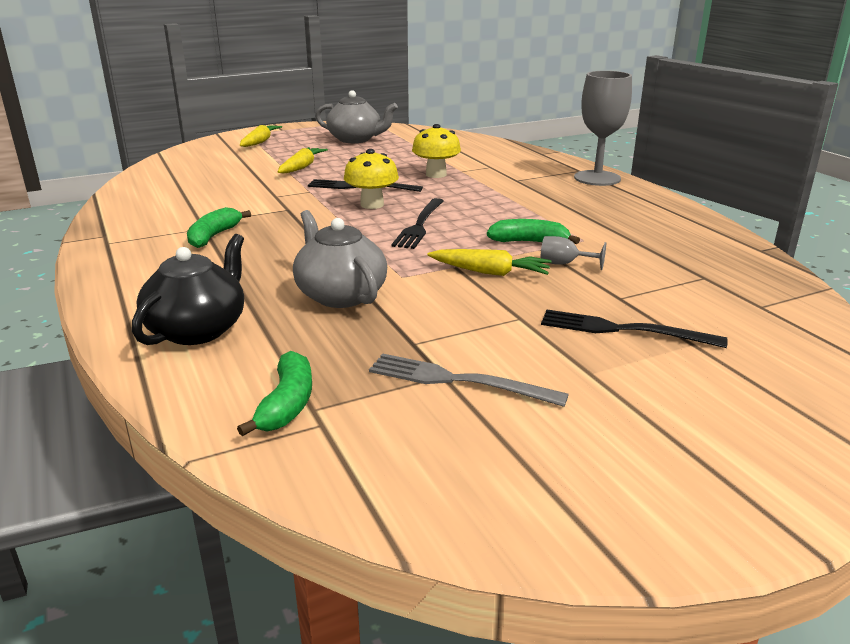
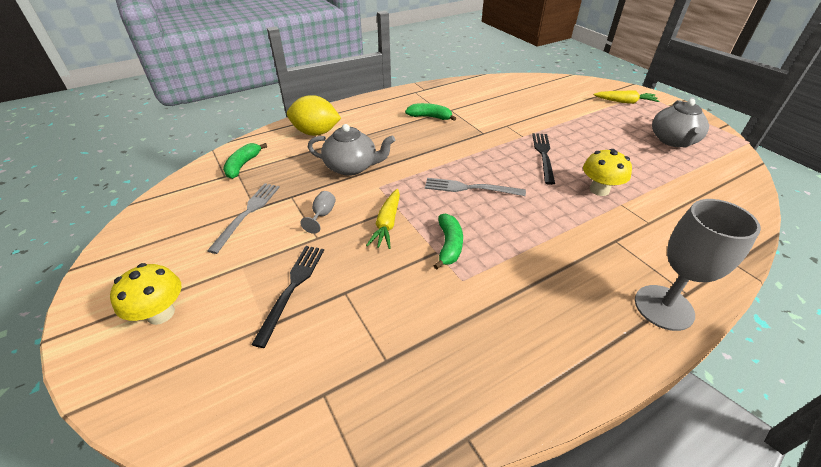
camera: 85 degrees right, 15 degrees up
black teapot [132,234,244,345] -> yellow lemon [287,95,341,136]
green banana [237,351,312,436] -> green banana turned 105 degrees clockwise [223,143,267,179]
yellow carrot [278,147,328,174] -> none
grey teapot [293,210,387,308] -> grey teapot turned 45 degrees clockwise [308,124,395,176]
yellow mushroom [344,149,399,209] -> yellow mushroom moved to [110,263,181,325]
black fork [391,198,444,249] -> grey fork [425,178,526,196]
grey goblet [541,236,606,270] -> grey goblet moved to [300,191,336,234]

